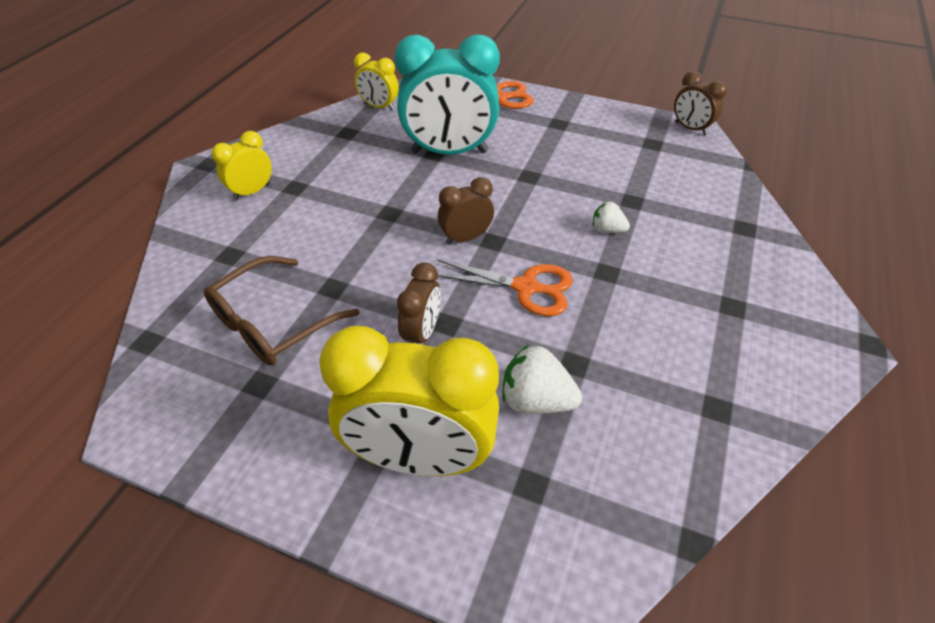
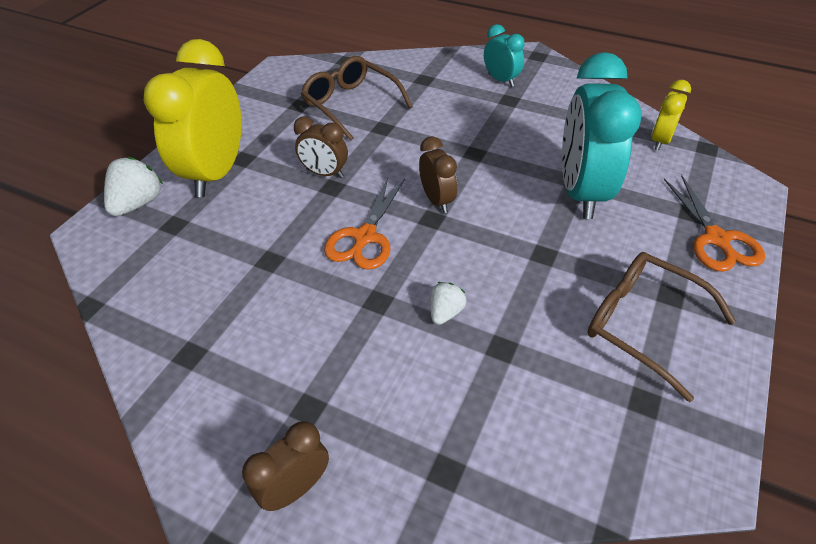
camera: 95 degrees right, 0 degrees up
yellow clock [212,131,272,200] -> turquoise clock [484,24,525,87]
white strawberry [502,345,582,413] -> white strawberry moved to [104,157,163,216]
brown clock [674,71,727,135] -> brown clock moved to [242,421,329,511]
none -> brown glasses [588,252,736,402]

